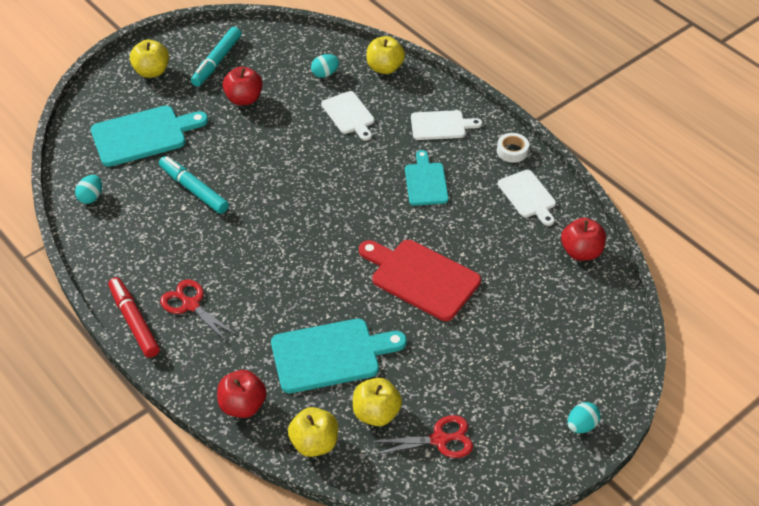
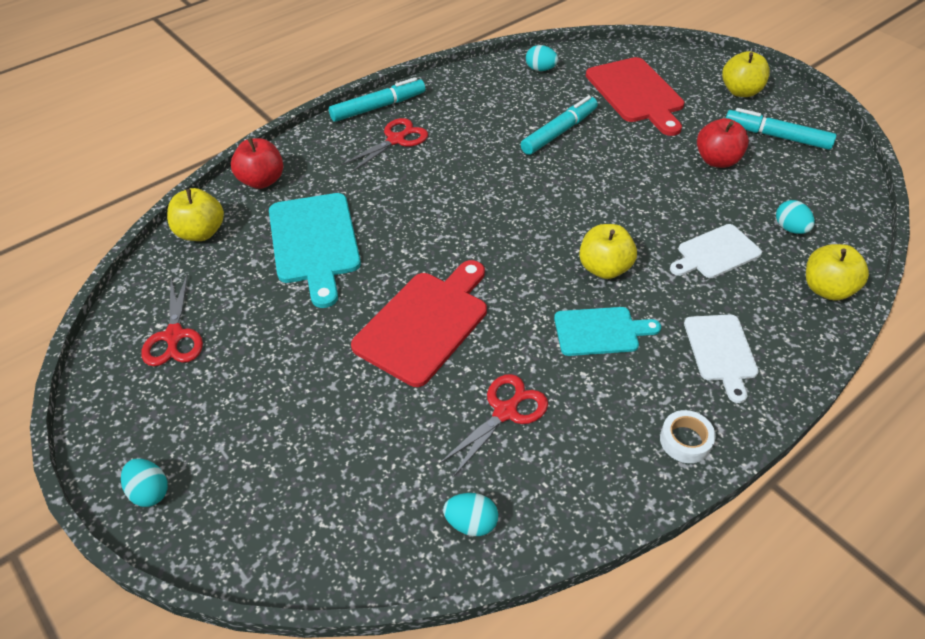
camera: 90 degrees right, 0 degrees up
turquoise cutting board [91,106,208,167] -> red cutting board [586,57,684,136]
red marker [108,277,160,358] -> turquoise marker [329,77,425,122]
yellow apple [353,378,402,426] -> yellow apple moved to [579,224,637,279]
white cutting board [498,170,556,226] -> none
red apple [561,218,606,261] -> turquoise egg [443,493,498,536]
none -> red scissors [438,374,548,477]

